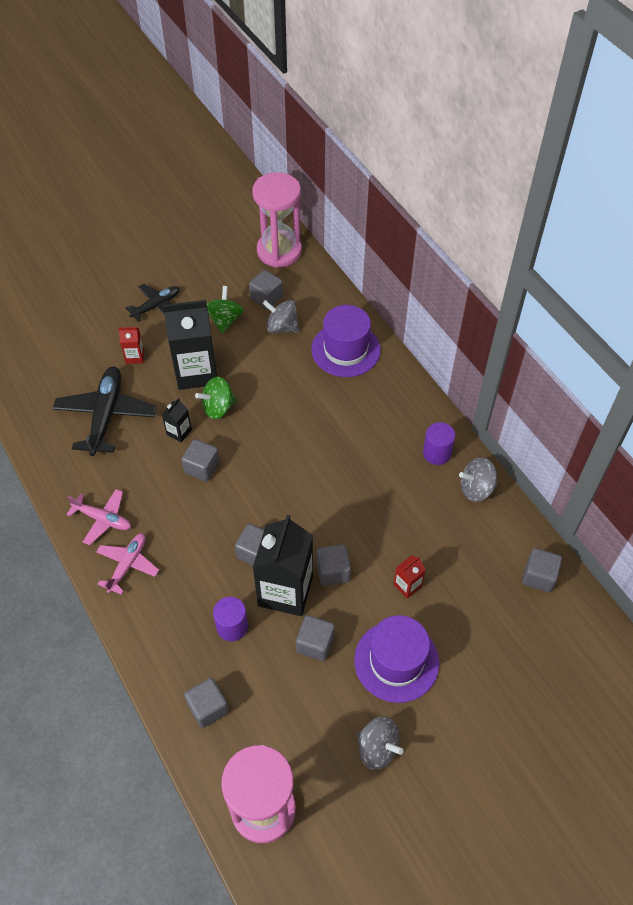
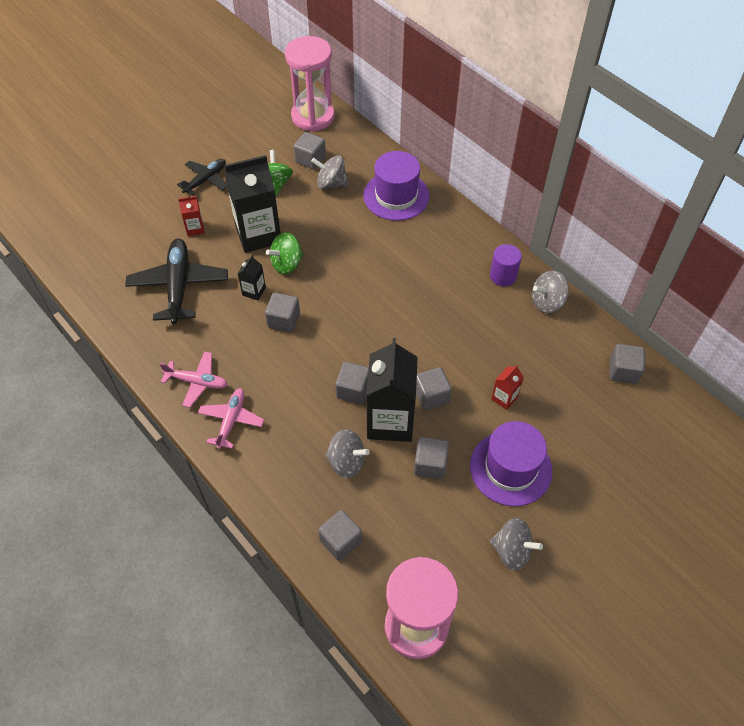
camera: 10 degrees left, 0 degrees up
purple cylinder [213,597,248,641] -> grey spinning top [325,429,370,478]

